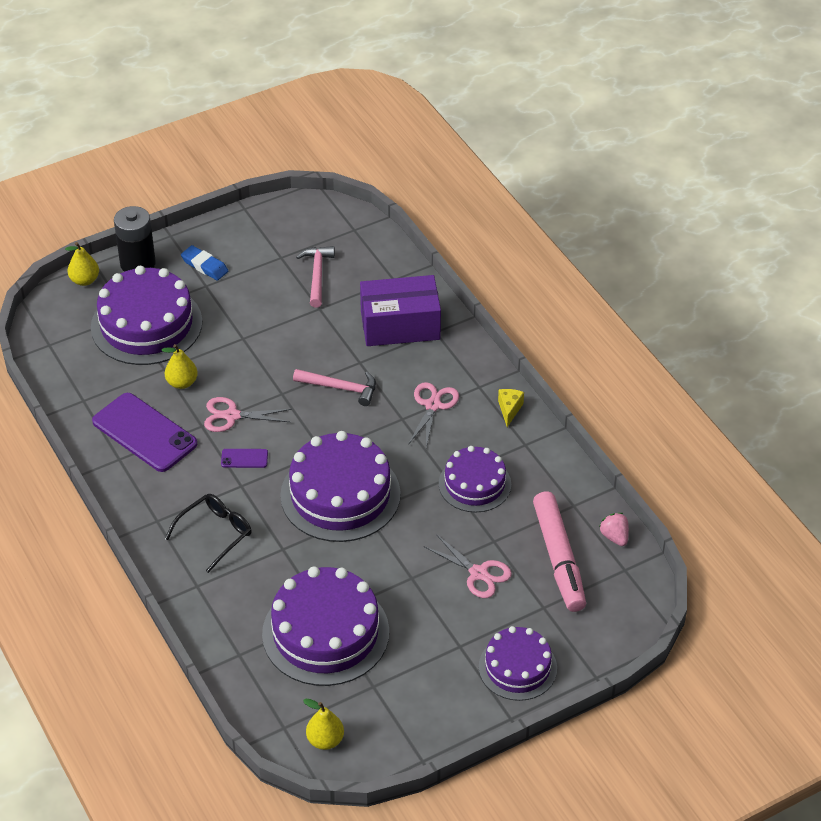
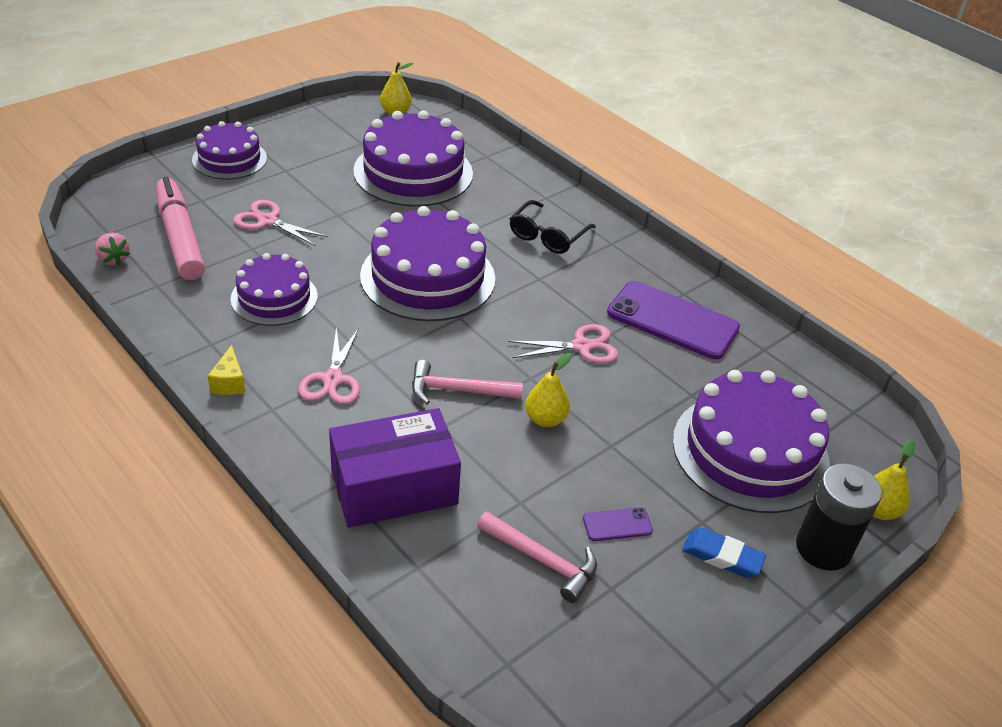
camera: 165 degrees right, 5 degrees down
yellow pear [161,344,198,389] -> yellow pear moved to [525,353,572,427]
purple phone [221,449,268,468] -> purple phone moved to [583,507,653,541]
pink hammer [296,246,335,307] -> pink hammer turned 45 degrees counterclockwise [477,511,597,603]

